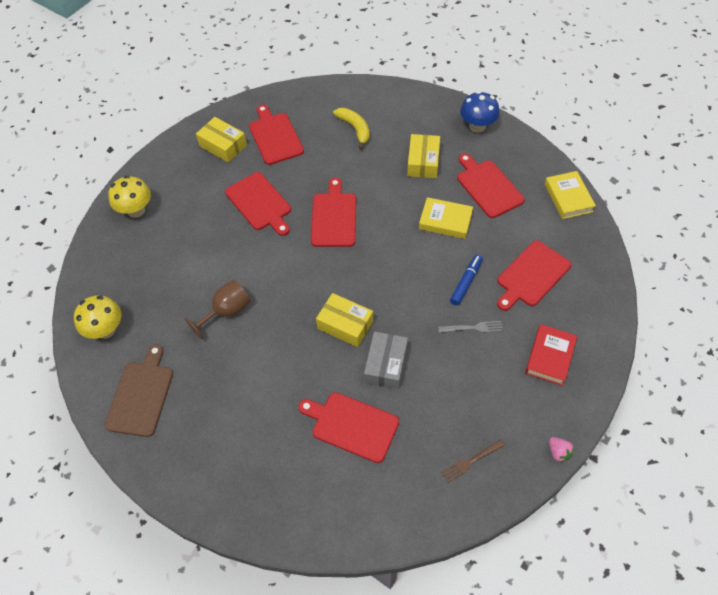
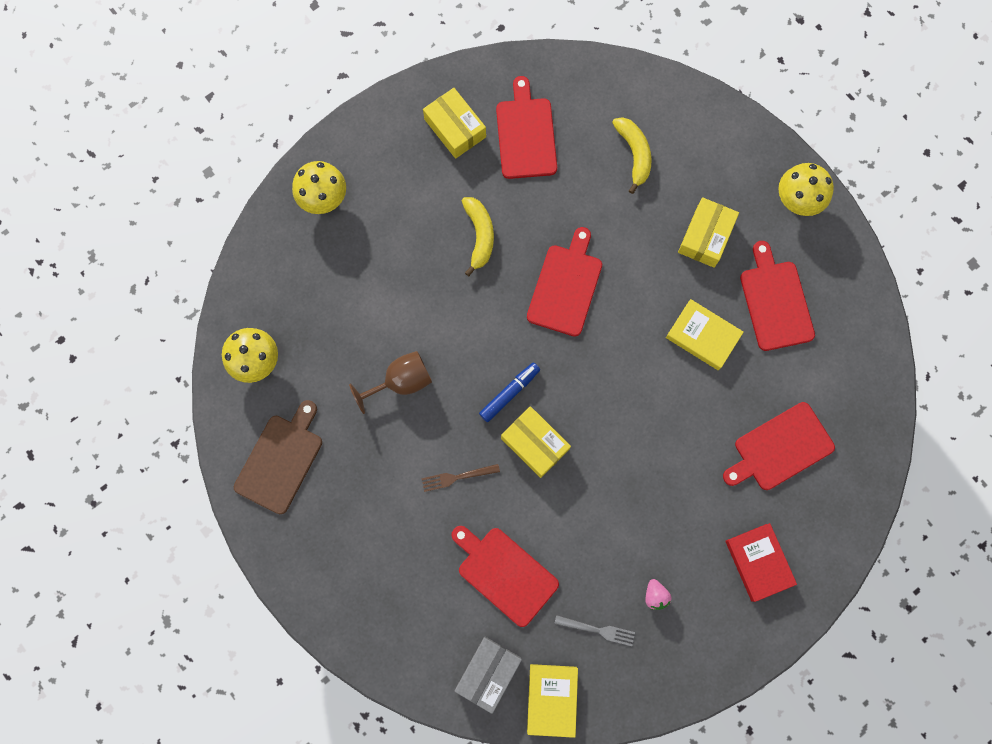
camera: 15 degrees right, 20 degrees up
red cutting board [225,172,291,236] -> yellow banana [462,197,494,276]
grey box [364,332,408,389] -> grey box moved to [455,636,522,714]
grey fork [438,321,503,333] -> grey fork moved to [554,615,635,646]
brown fork [441,439,505,482] -> brown fork moved to [422,464,500,492]
blue marker [450,255,483,305] -> blue marker moved to [479,362,540,422]
blue mushroom [460,91,499,133] -> yellow mushroom [778,163,834,216]
red book [525,324,577,386] -> red book turned 60 degrees counterclockwise [725,523,797,602]
yellow book [545,171,596,219] -> yellow book moved to [527,664,578,738]
pink strawberry [549,437,574,463] -> pink strawberry moved to [645,579,672,610]

